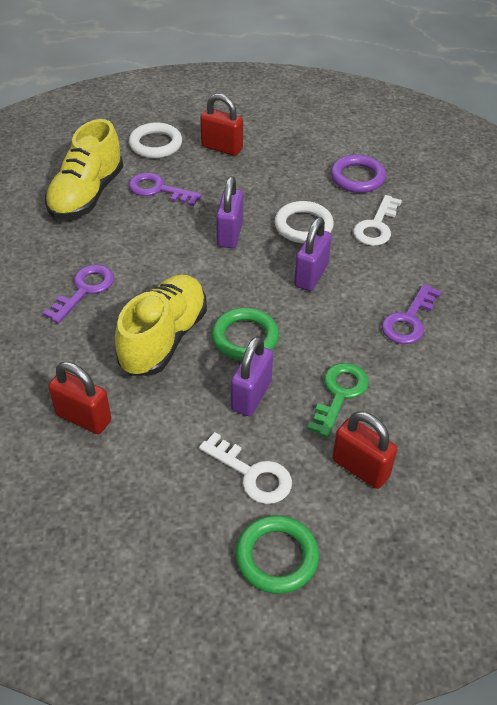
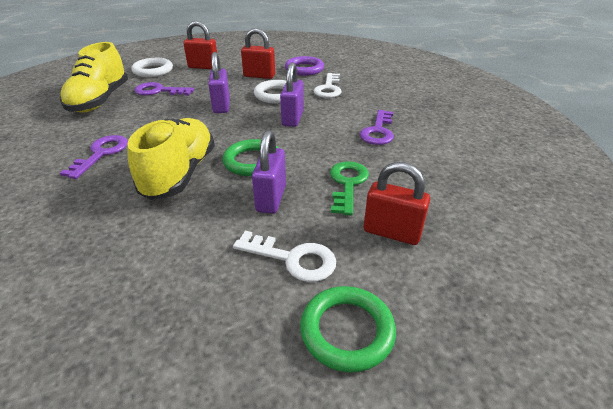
camera: 15 degrees left, 10 degrees down
red padlock [48,362,111,434] -> red padlock moved to [241,28,275,79]

